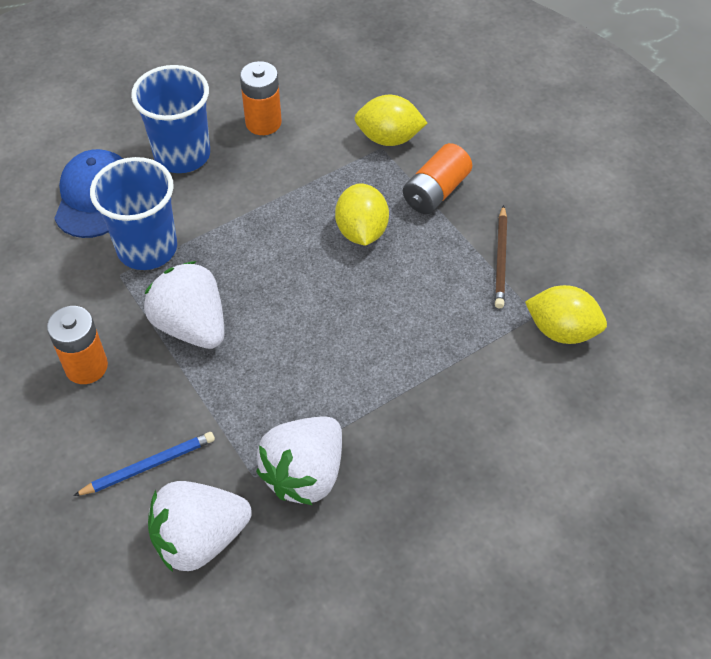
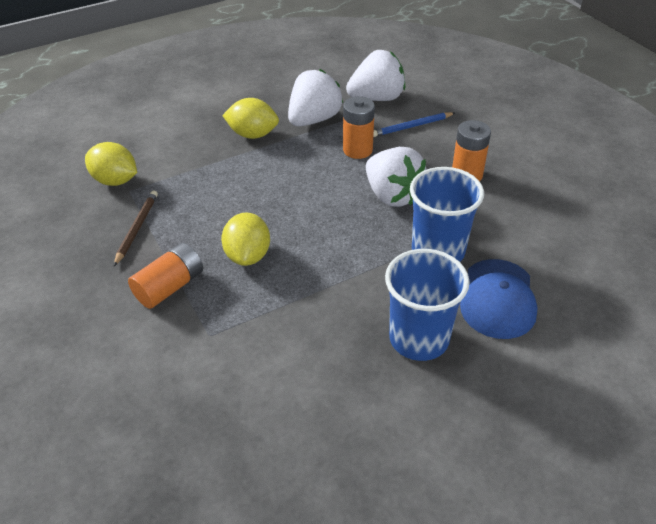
camera: 175 degrees left, 10 degrees down
orange battery [240,61,282,135] -> orange battery moved to [343,96,375,159]
yellow lemon [354,95,427,146] -> yellow lemon moved to [222,98,279,139]

